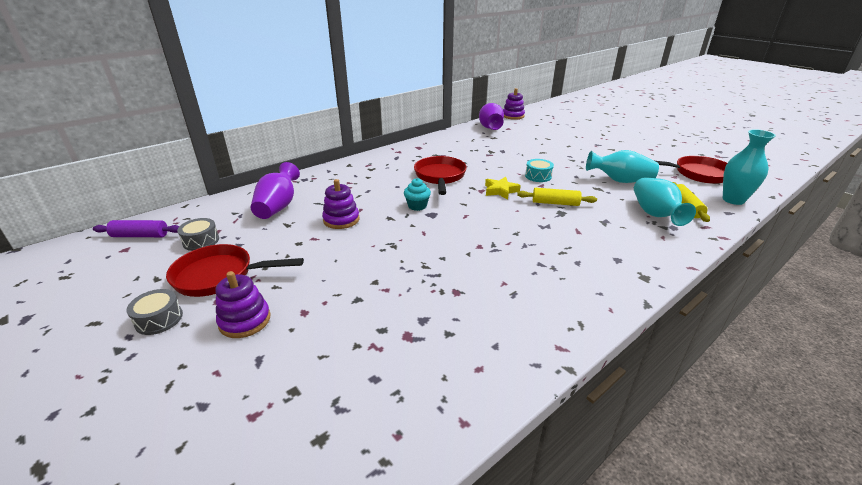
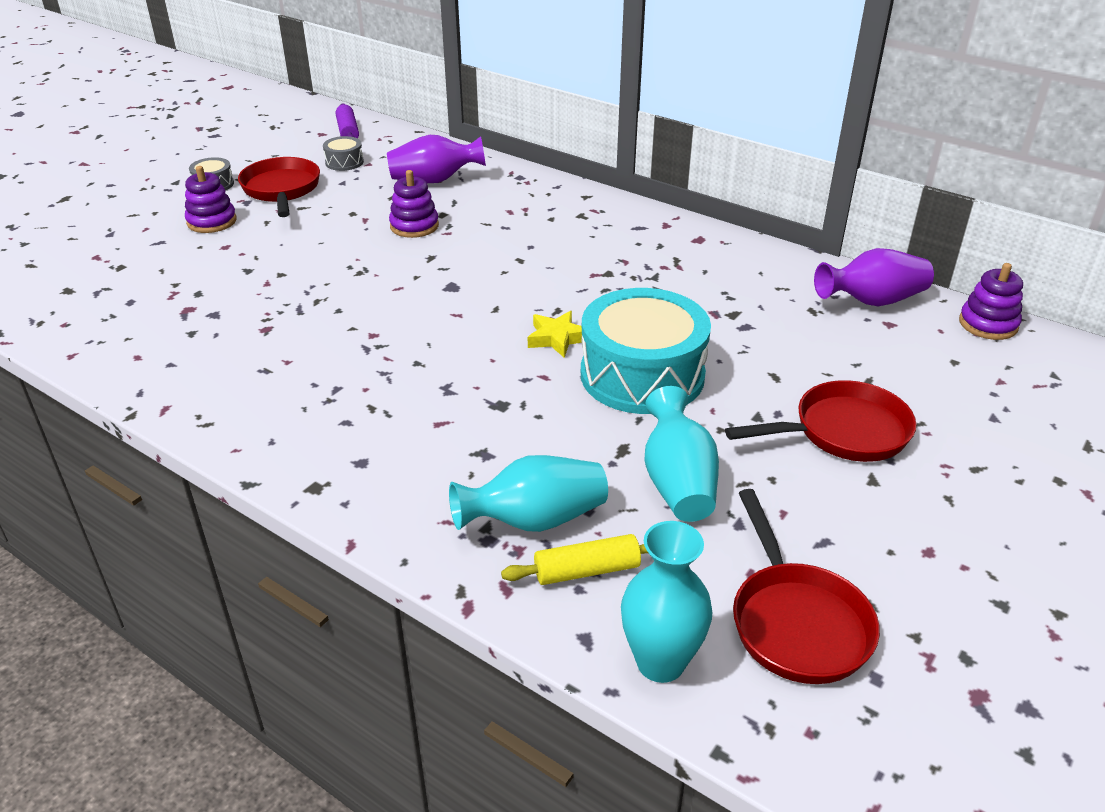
camera: 75 degrees right, 5 degrees up
turquoise cupcake [404,178,431,211] -> none
red pan [414,156,467,195] -> red pan moved to [725,380,917,462]
yellow rolling pin [517,188,597,206] -> none
turquoise drum [525,159,554,182] -> turquoise drum [581,288,711,414], size x2.37

